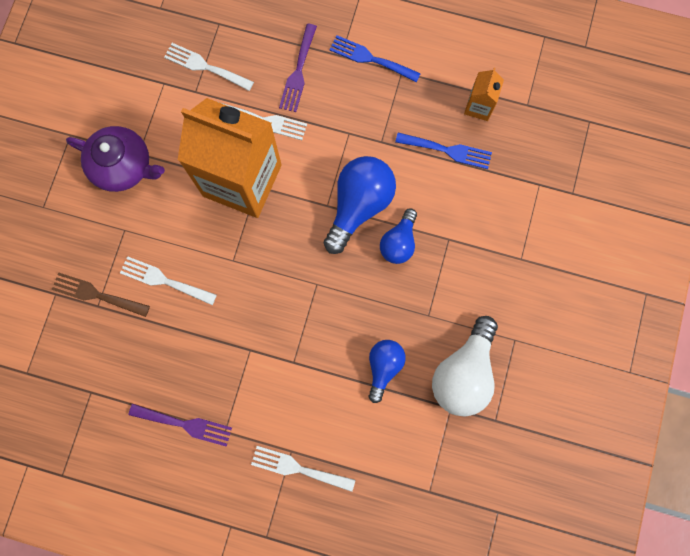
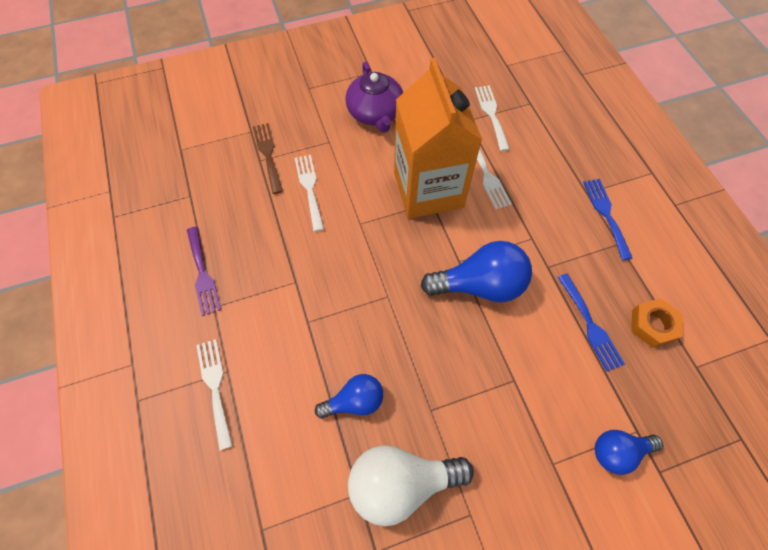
camera: 55 degrees right, 15 degrees down
purple fork [279,24,317,112] -> none
blue light bulb [380,209,417,264] -> blue light bulb moved to [595,430,663,475]
orange carton [464,68,504,121] -> orange nut [631,298,683,348]

